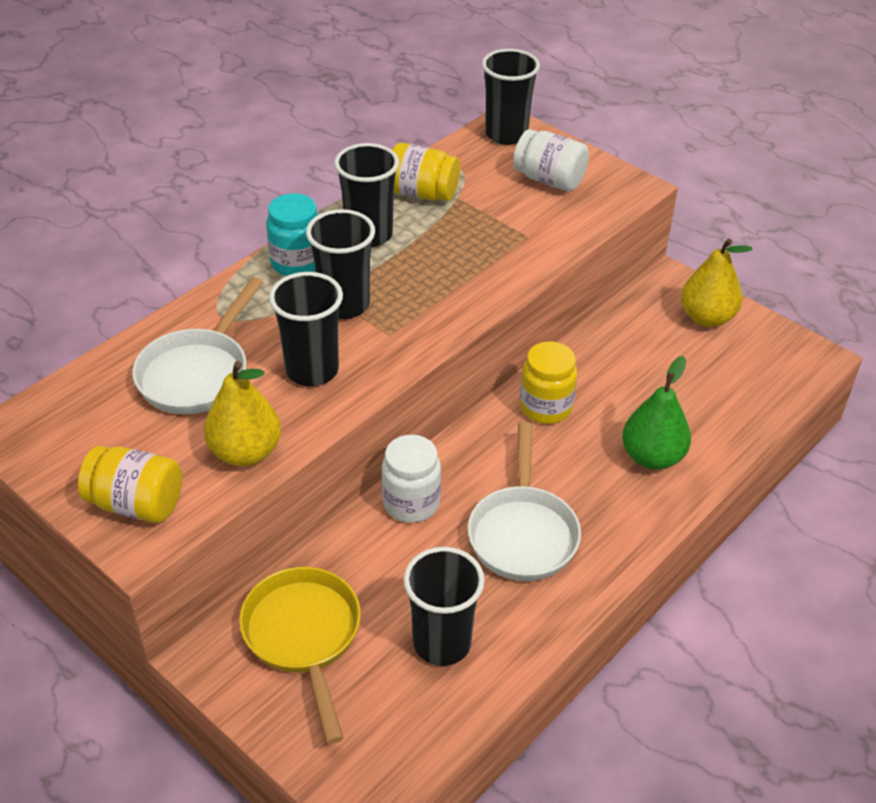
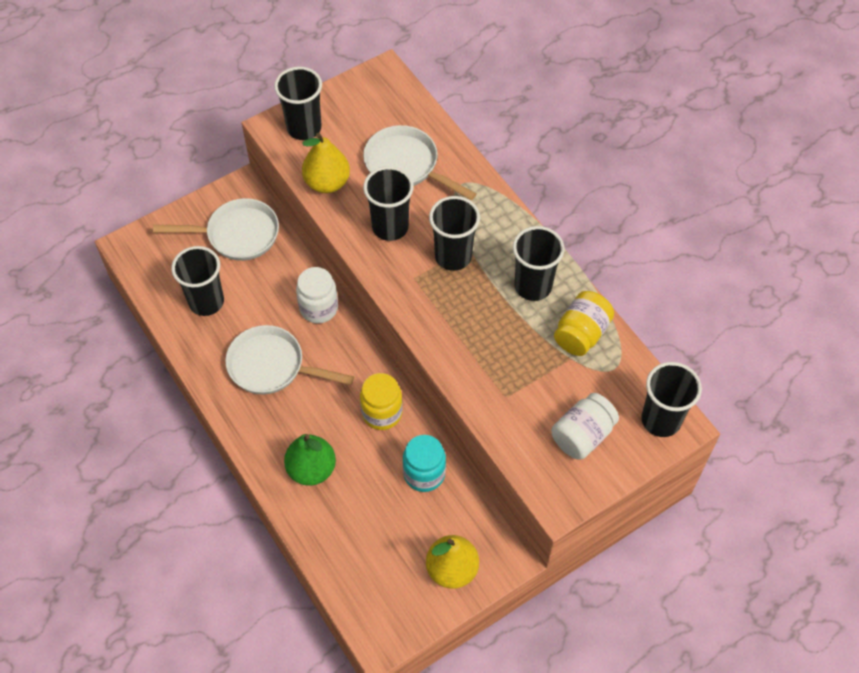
camera: 105 degrees right, 15 degrees up
yellow jar [78,446,182,523] -> black cup [274,67,322,140]
yellow pan [239,567,361,744] -> white pan [153,198,279,261]
turquoise jar [266,193,319,276] -> turquoise jar moved to [403,435,446,492]

